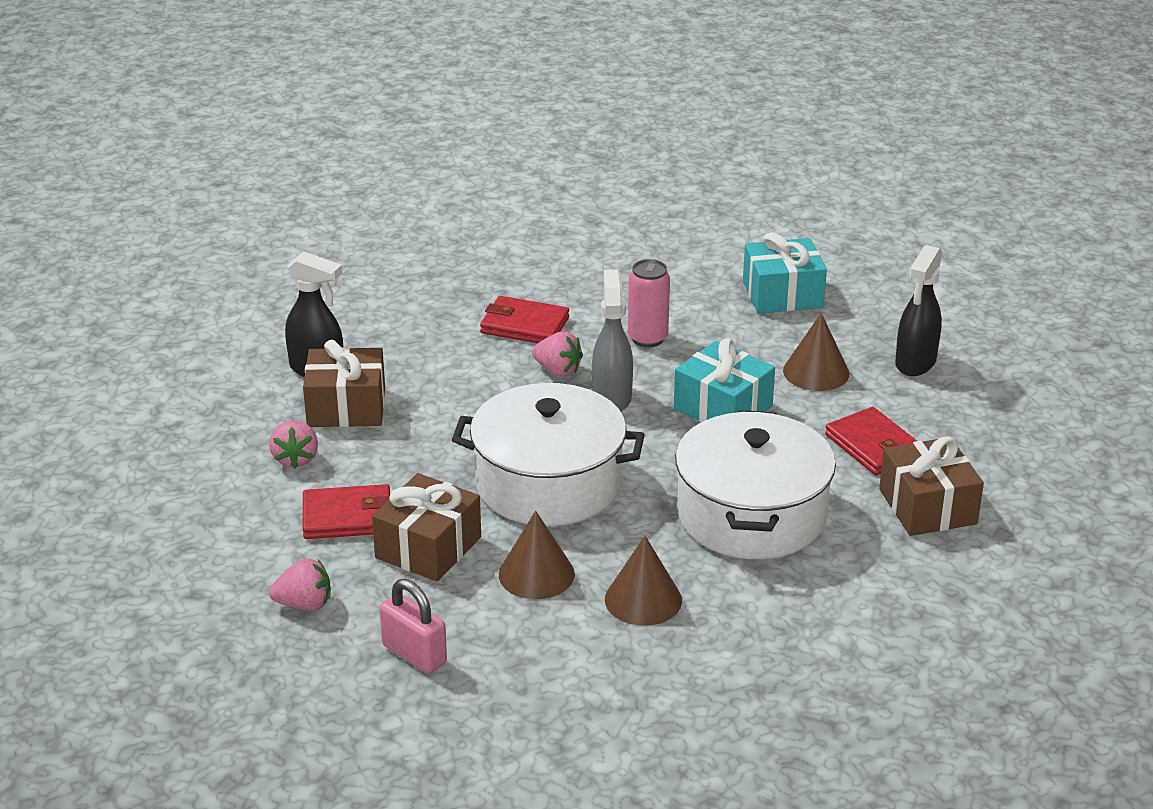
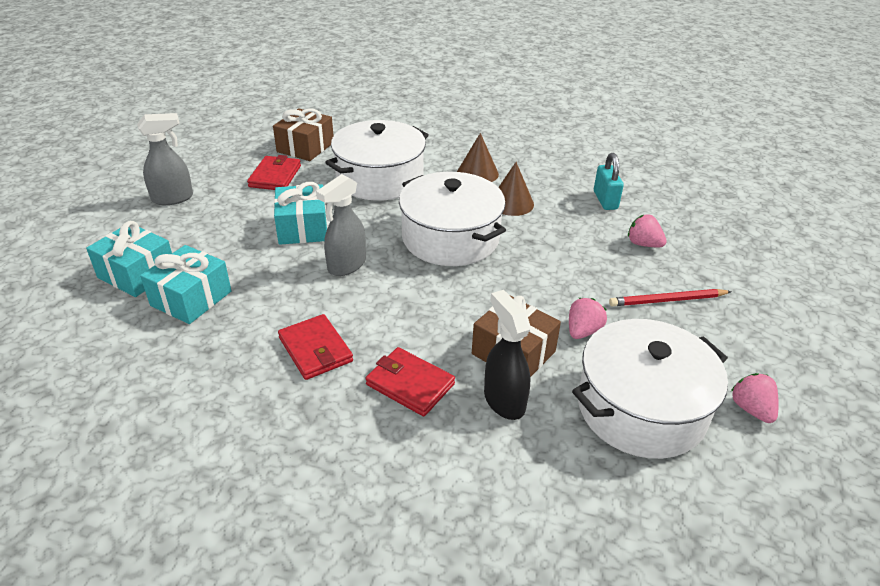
camera: 140 degrees left, 5 degrees up
red wallet [303,484,390,539] -> red wallet moved to [366,347,455,416]
brown gift [372,473,481,582] -> none
pink padlock [379,579,447,674] -> turquoise padlock [594,153,624,210]
pink strawberry [532,332,583,377] -> pink strawberry moved to [731,373,778,423]
pink can [628,259,670,347] -> none
brown cone [783,313,849,391] -> none
black spray bottle [895,245,942,376] -> grey spray bottle [137,113,193,205]
none -> turquoise gift [140,245,232,324]
none -> white pot [572,319,728,459]
none -> red pencil [609,289,732,306]

